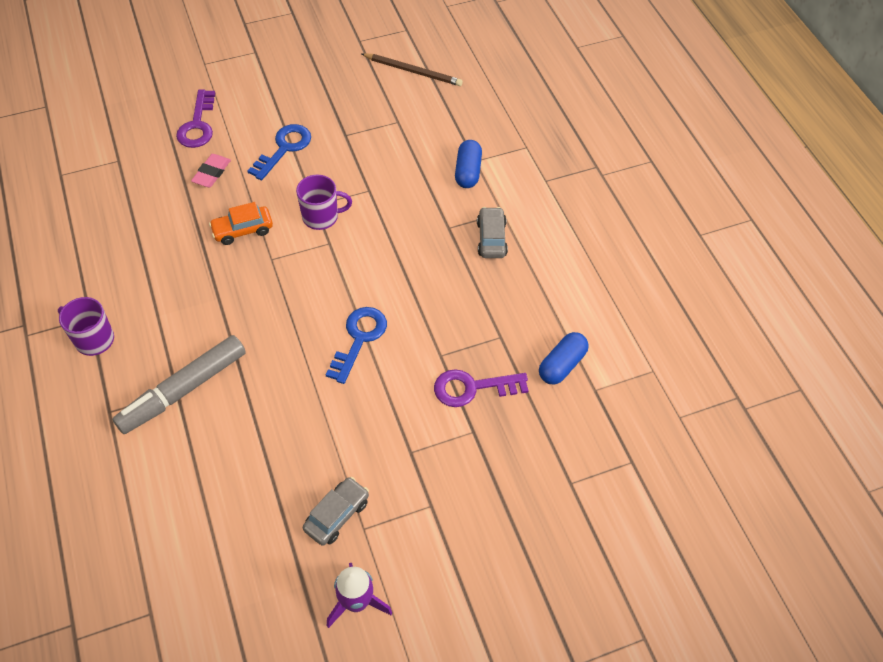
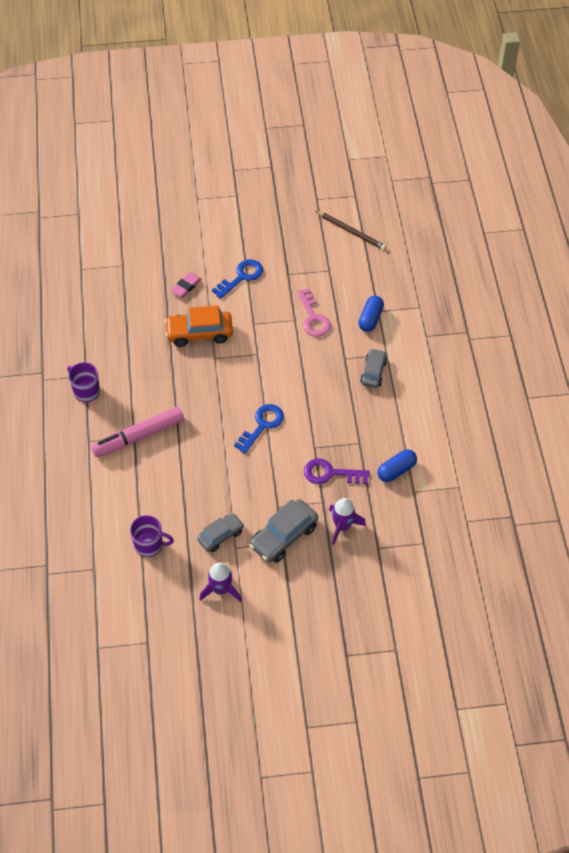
camera: 15 degrees right, 0 degrees up
grey marker [112,335,246,434] -> pink marker [91,406,184,457]
purple key [176,90,215,148] -> none
orange car [209,202,273,245] -> orange car [165,305,233,347], size x1.55
purple mug [296,175,352,230] -> purple mug moved to [130,515,174,557]
none -> grey car [249,499,318,563]
none -> pink key [297,288,331,337]
none -> purple rocket [329,498,366,545]

